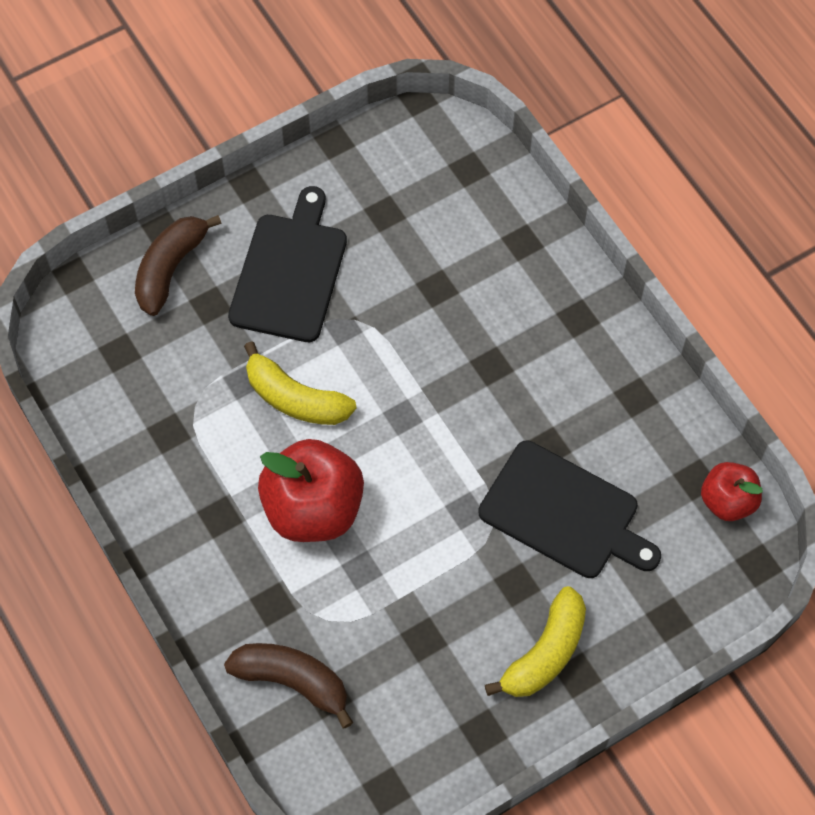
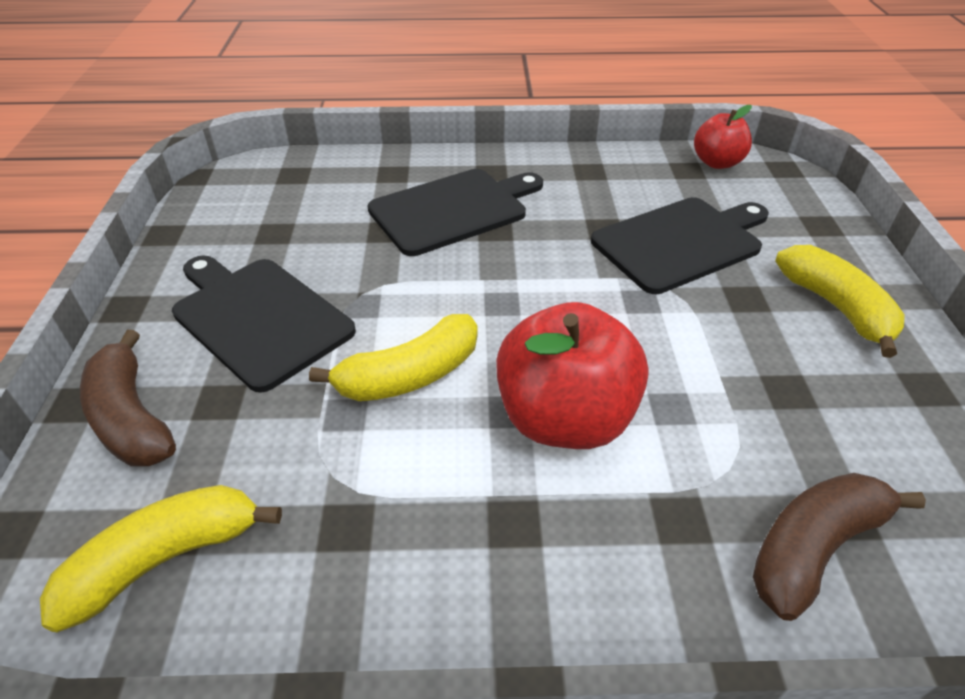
camera: 60 degrees left, 20 degrees down
none -> yellow banana [40,485,282,633]
none -> black cutting board [368,169,543,256]

